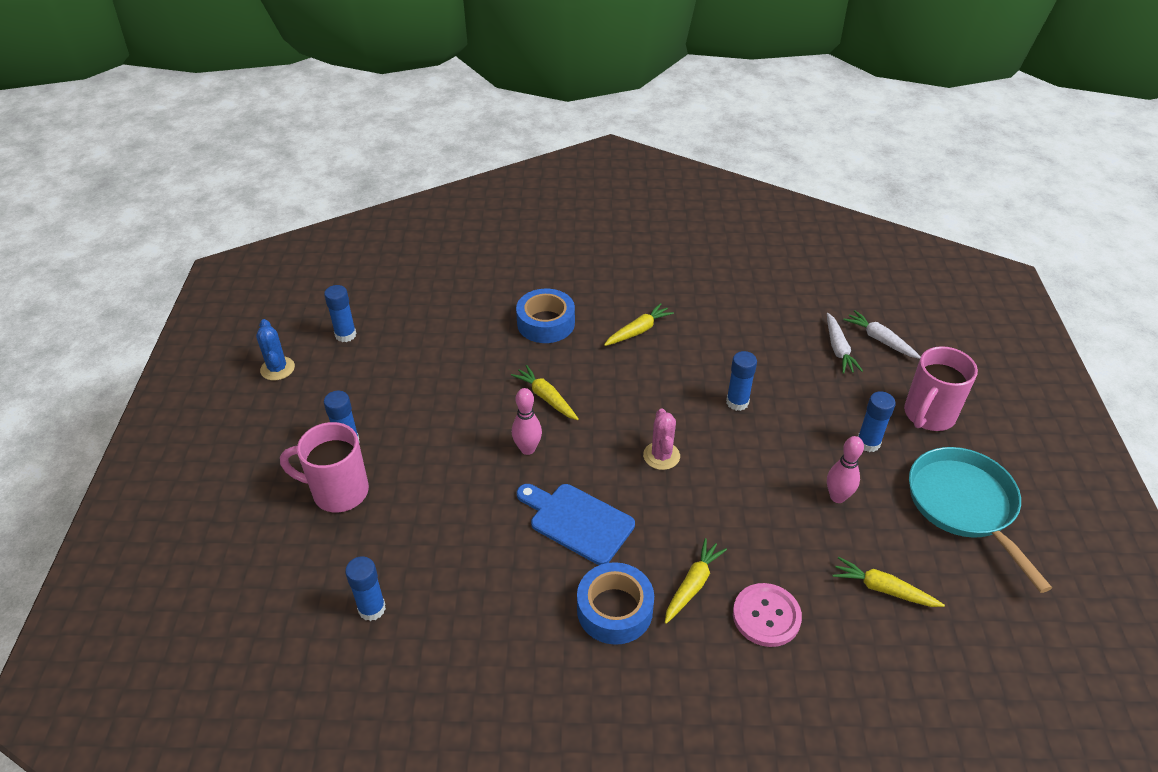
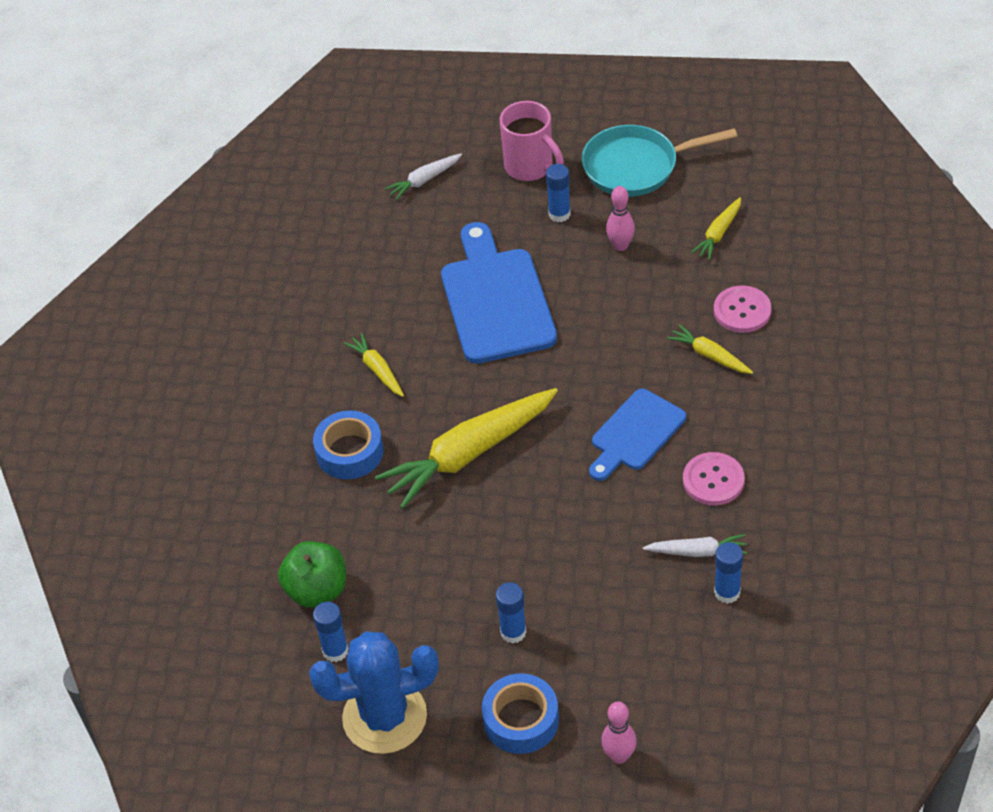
camera: 80 degrees left, 5 degrees up
blue cactus [256,319,295,380] -> blue cactus [309,631,439,754], size x2.04
pink mug [280,422,369,512] -> none
yellow carrot [511,365,578,420] -> yellow carrot [375,388,558,509], size x2.10
pink bowling pin [512,388,542,455] -> pink bowling pin moved to [601,701,637,764]
blue tape [577,562,654,645] -> blue tape moved to [482,673,559,754]
pink cactus [643,409,680,470] -> none
blue glue stick [726,351,757,411] -> blue cutting board [441,222,557,364]
white carrot [827,313,863,374] -> white carrot moved to [643,534,747,557]
none -> green apple [278,541,346,607]
none -> pink button [683,452,745,505]

